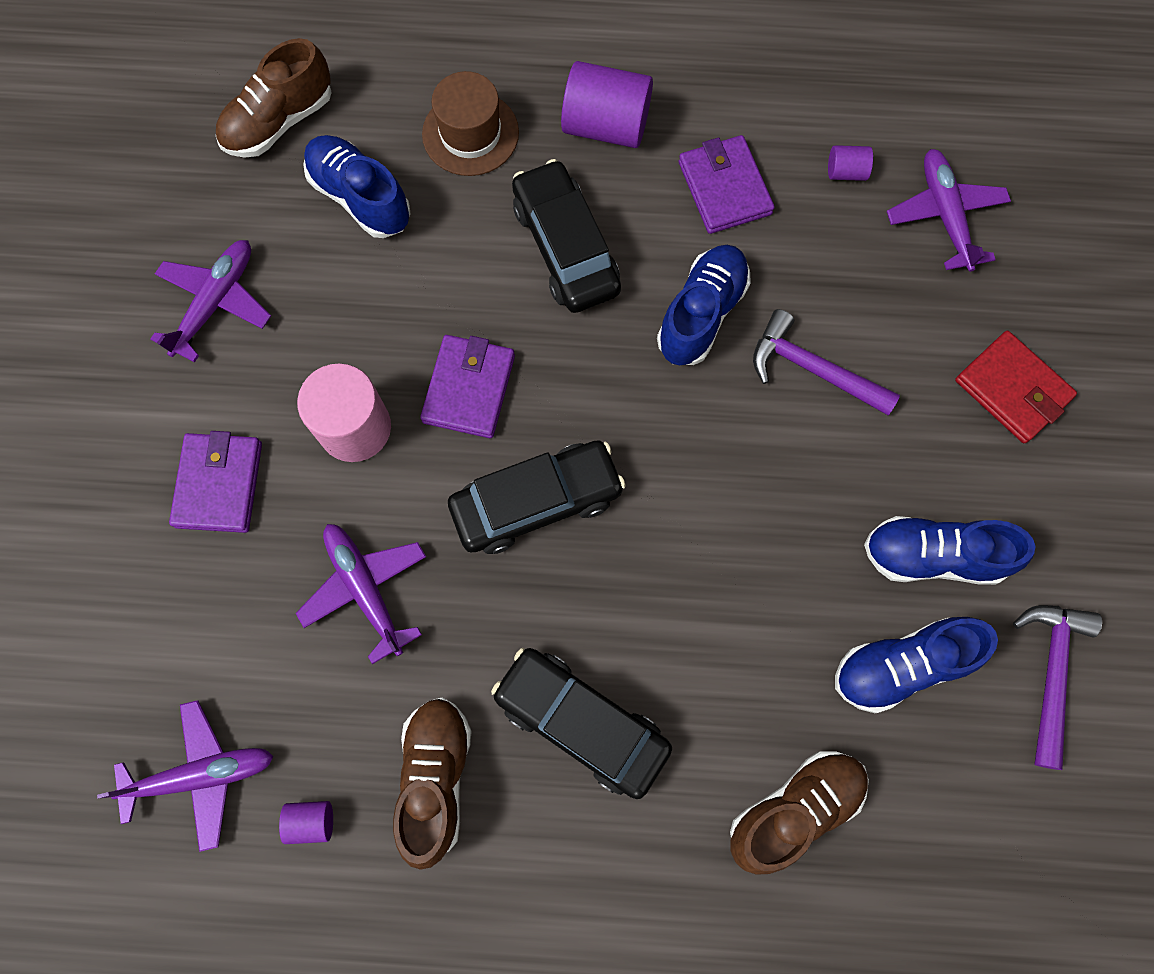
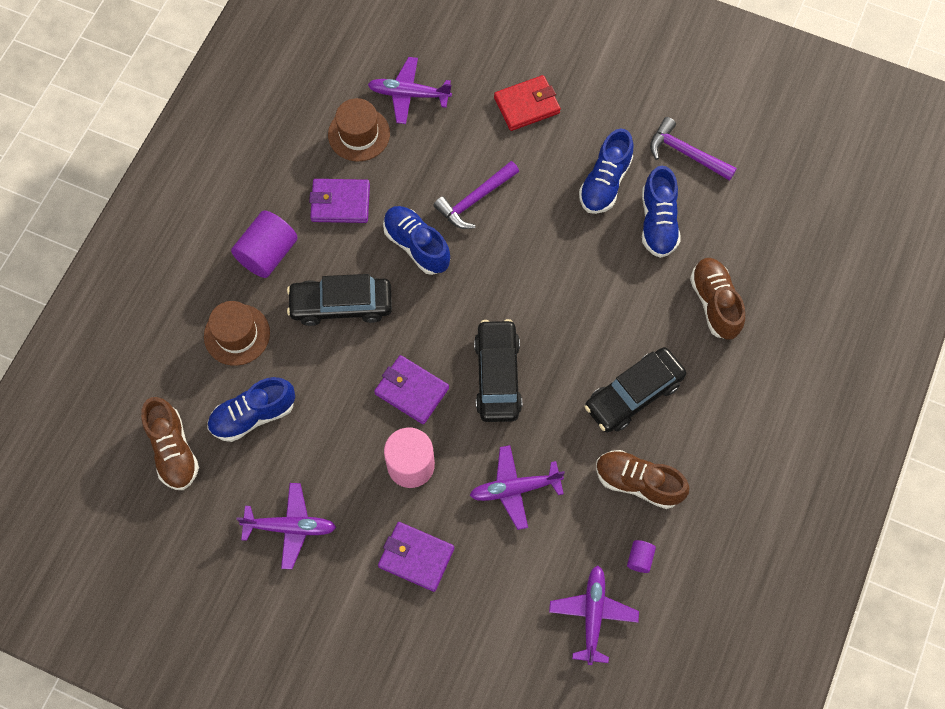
camera: 70 degrees left, 5 degrees down
purple plane [150,240,271,362] -> purple plane turned 135 degrees clockwise [236,483,336,569]
purple cylinder [828,145,873,181] -> brown hat [328,98,390,161]

